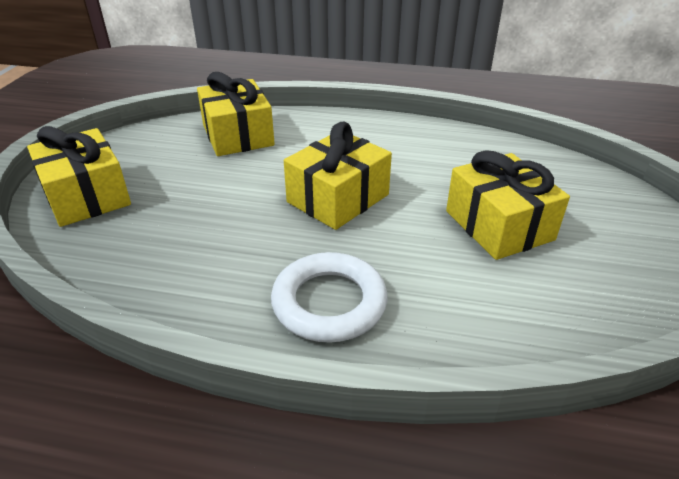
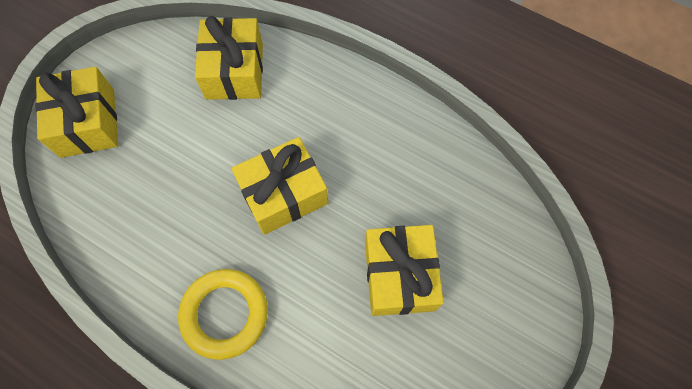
camera: 20 degrees right, 30 degrees up
white ring [271,252,387,343] -> yellow ring [178,269,268,360]

